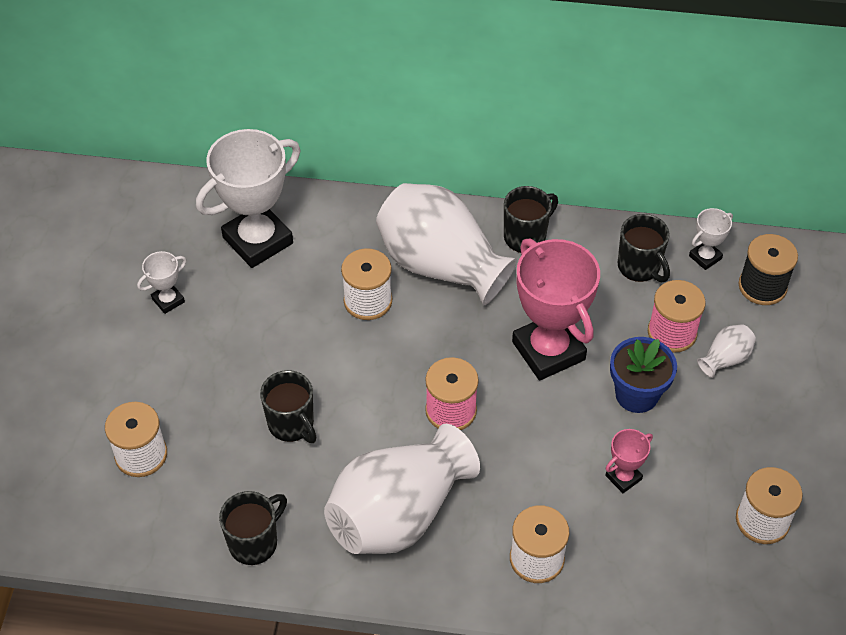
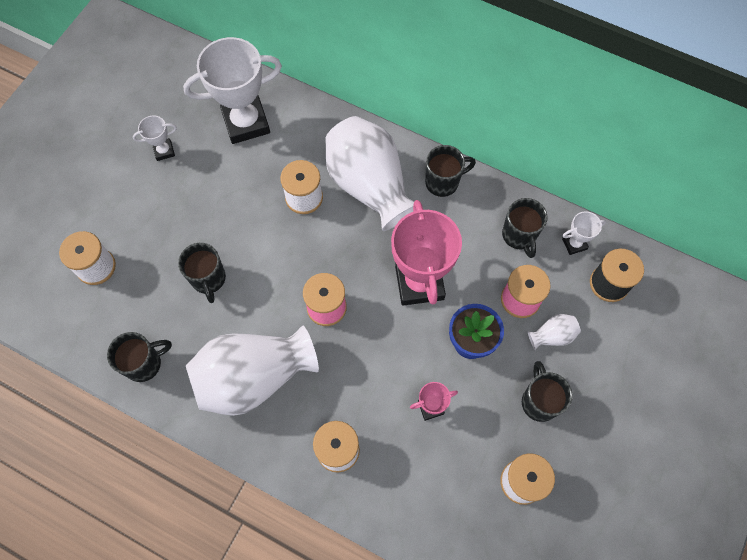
camera: 20 degrees right, 15 degrees up
none -> black mug [522,361,573,422]

